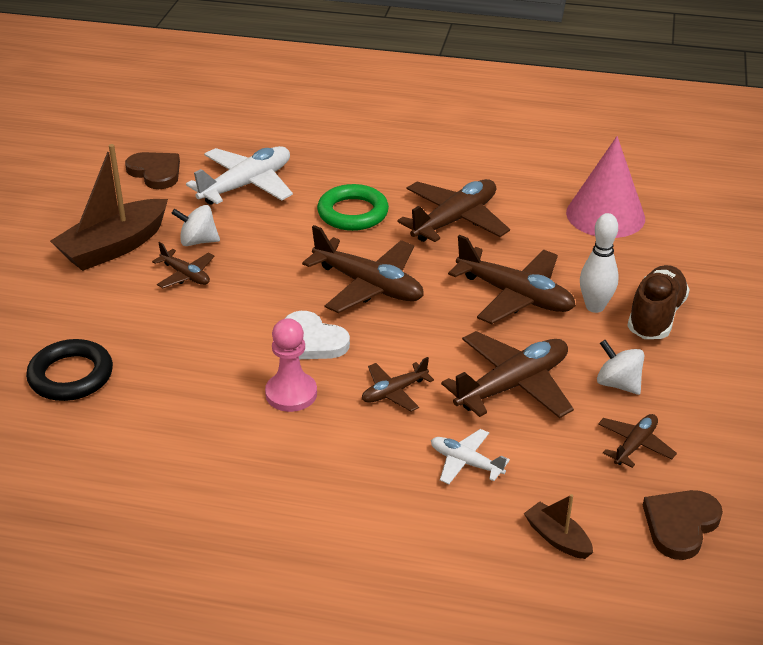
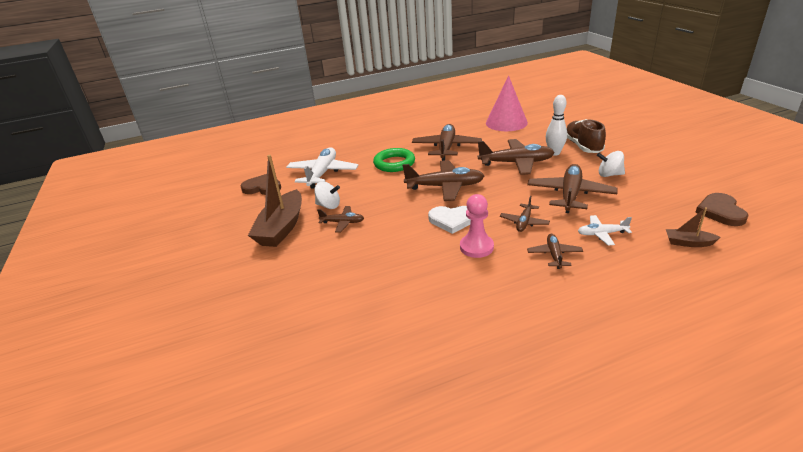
camera: 30 degrees left, 5 degrees down
black ring [26,339,113,401] -> none
white spinning top [171,205,220,246] -> white spinning top turned 135 degrees counterclockwise [314,182,340,209]
brown plane [598,414,677,468] -> brown plane moved to [527,234,583,269]

